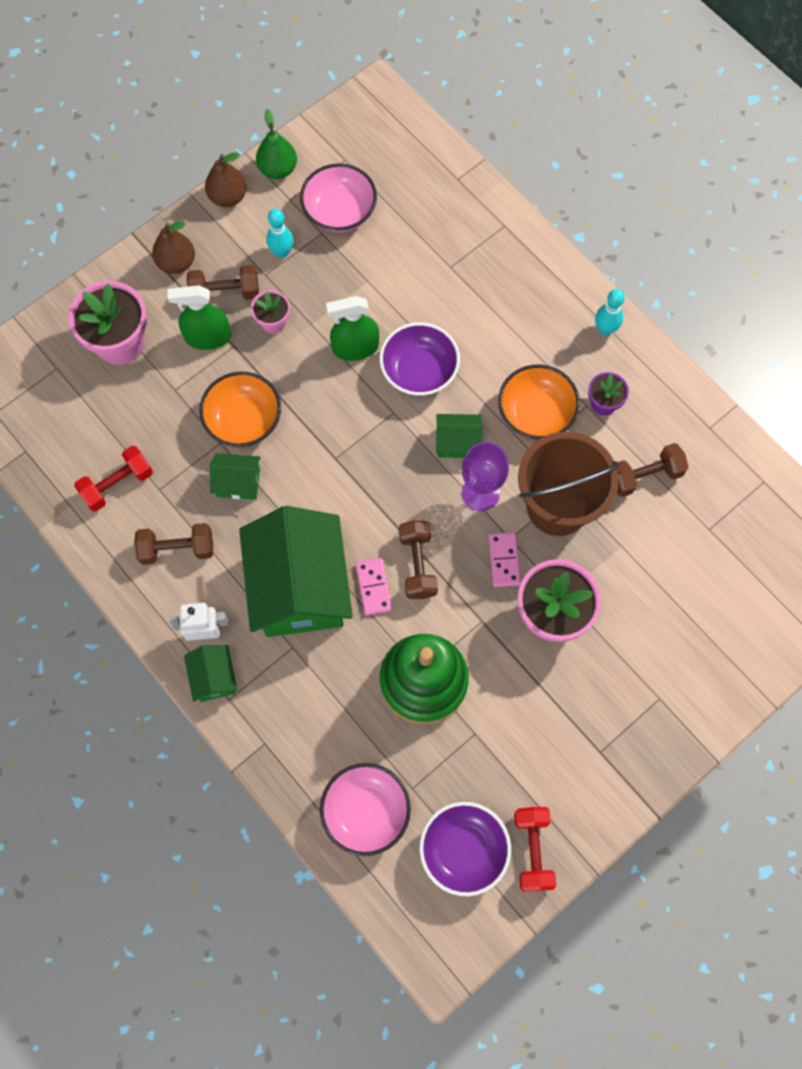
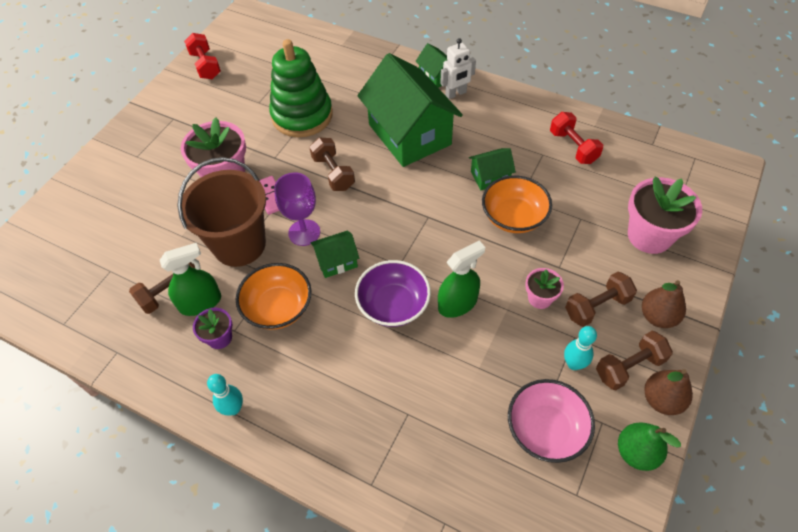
camera: 160 degrees right, 15 degrees down
red dumbbell [74,446,153,512] -> red dumbbell turned 60 degrees counterclockwise [550,112,603,164]
brown dumbbell [134,523,213,565] -> brown dumbbell moved to [596,331,673,391]
green spray bottle [167,285,231,350] -> green spray bottle moved to [160,243,221,316]
pink bowl [320,763,411,856] -> none
pink domino [356,558,392,615] -> none
purple bowl [419,802,511,896] -> none

